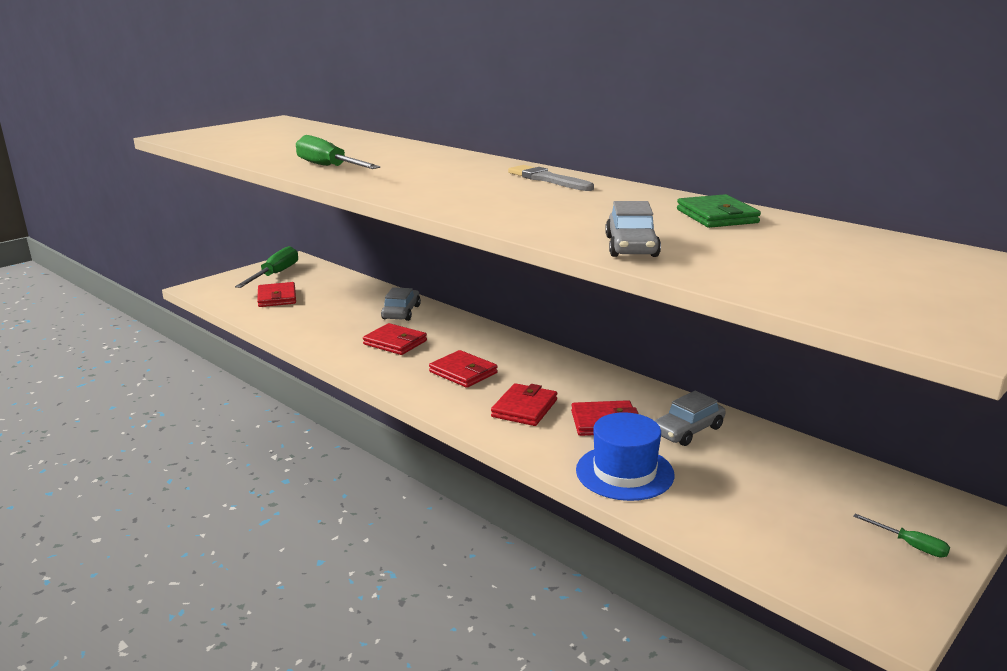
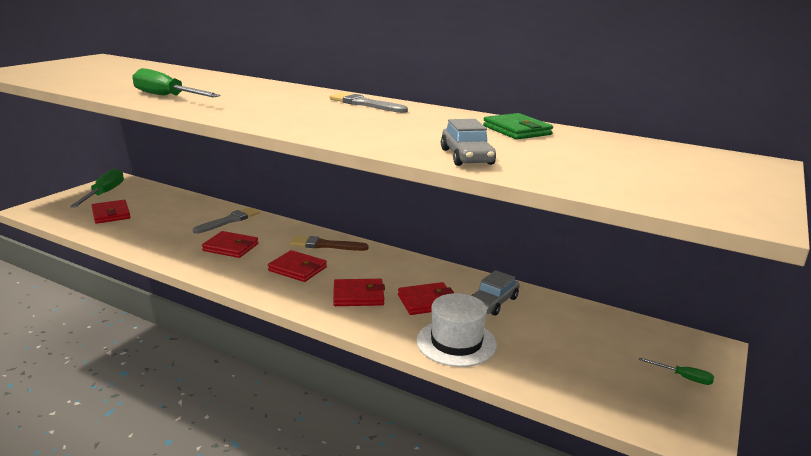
camera: 15 degrees left, 0 degrees up
grey car [381,287,421,321] -> grey brush [193,207,259,234]
red wallet [491,383,557,426] -> red wallet turned 75 degrees clockwise [333,279,385,306]
blue hat [576,412,675,501] -> white hat [417,293,497,367]
none -> brown brush [290,236,369,251]

